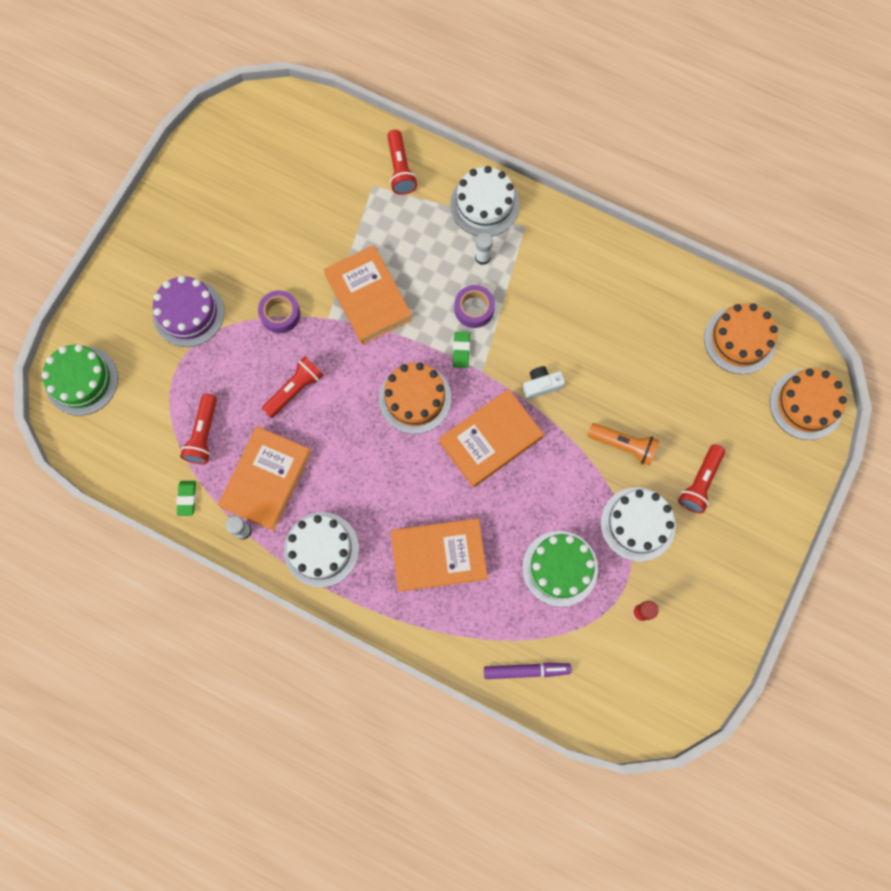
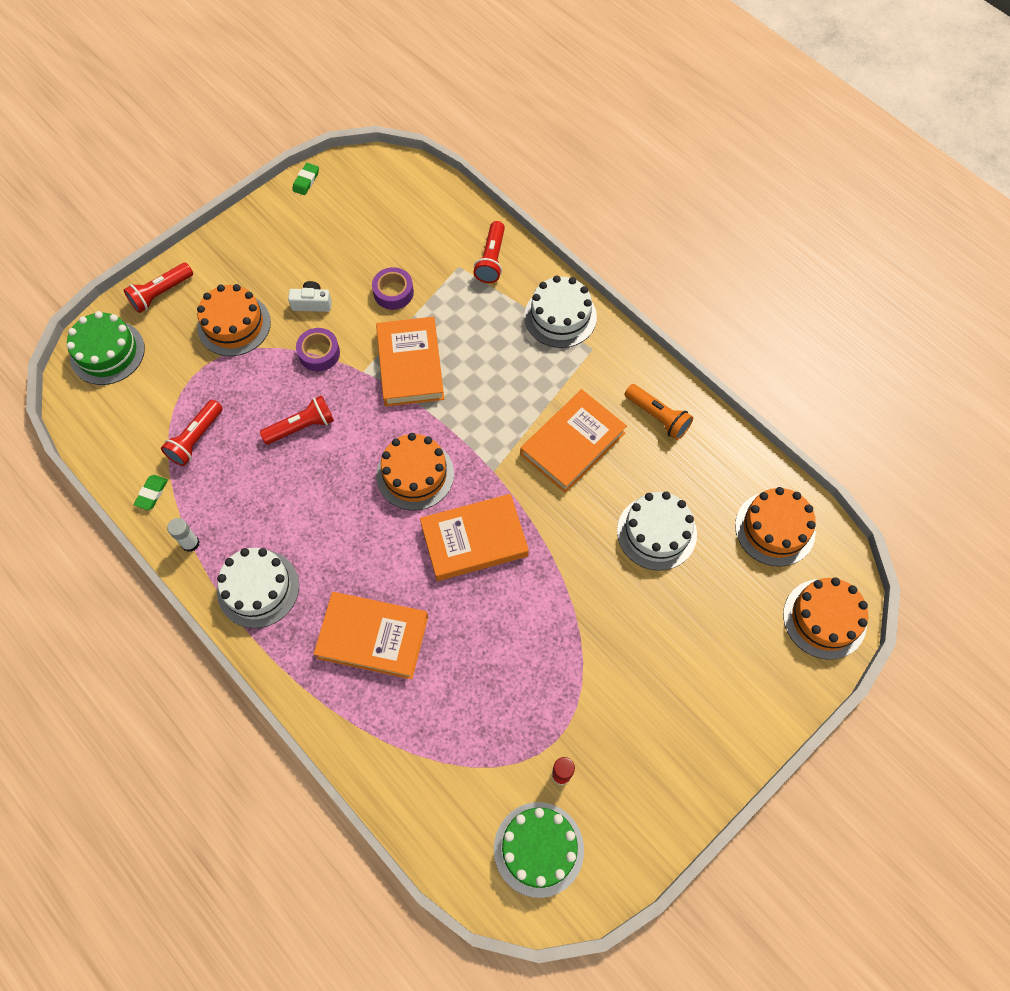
camera: 20 degrees right, 10 degrees down
purple cake [153,276,224,347] -> orange cake [197,284,271,356]
orange book [218,426,311,531] -> orange book moved to [520,389,627,493]
green eraser [453,332,470,368] -> green eraser moved to [292,163,319,195]
purple tape [454,285,495,328] -> purple tape moved to [372,267,414,310]
white glue stick [475,233,493,265] -> none
purple marker [484,663,571,679] -> none
white camera [522,366,565,400] -> white camera moved to [288,281,332,312]
green cake [522,531,598,607] -> green cake moved to [494,802,584,898]
orange flashlight [587,423,660,466] -> orange flashlight moved to [625,384,693,440]
white cake [601,487,676,562] -> white cake moved to [617,492,697,571]
red flashlight [678,444,725,513] -> red flashlight moved to [124,263,193,313]

